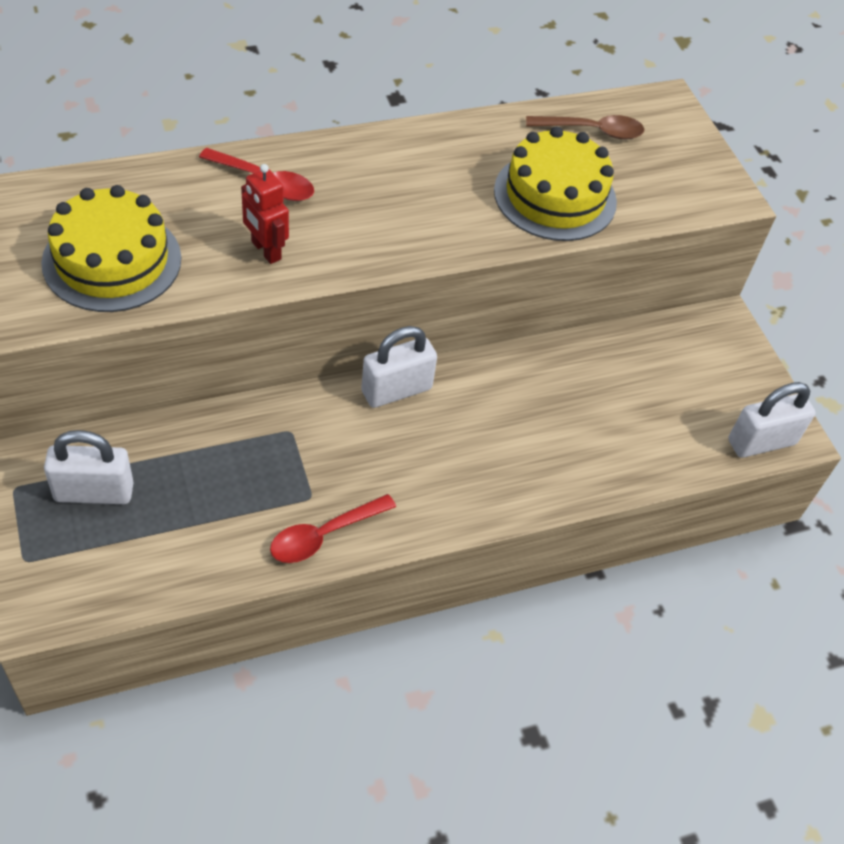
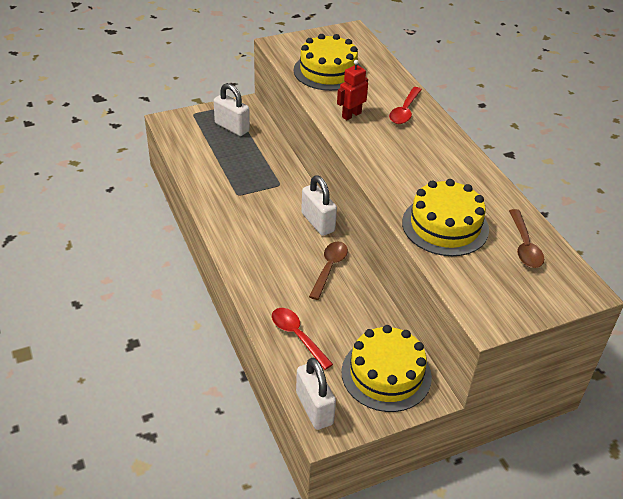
camera: 90 degrees right, 10 degrees down
white padlock [44,430,134,504] -> white padlock turned 45 degrees counterclockwise [214,83,250,136]
red spoon [270,494,396,563] -> red spoon moved to [272,308,333,370]
none -> brown spoon [309,241,348,300]
none -> yellow cake [341,325,432,412]

